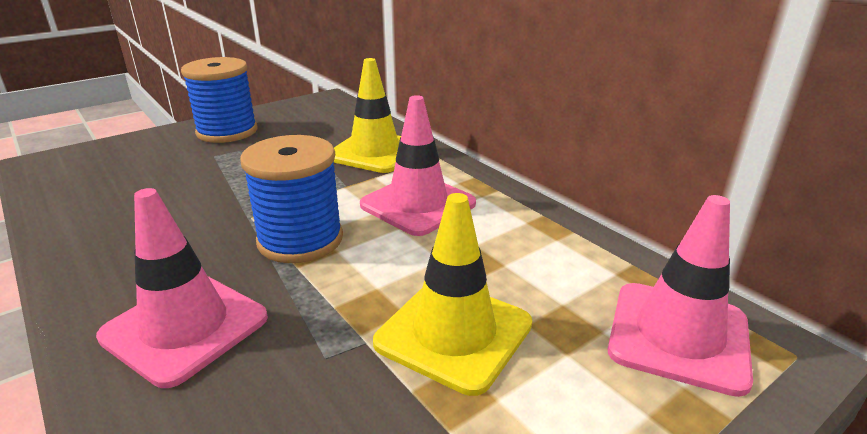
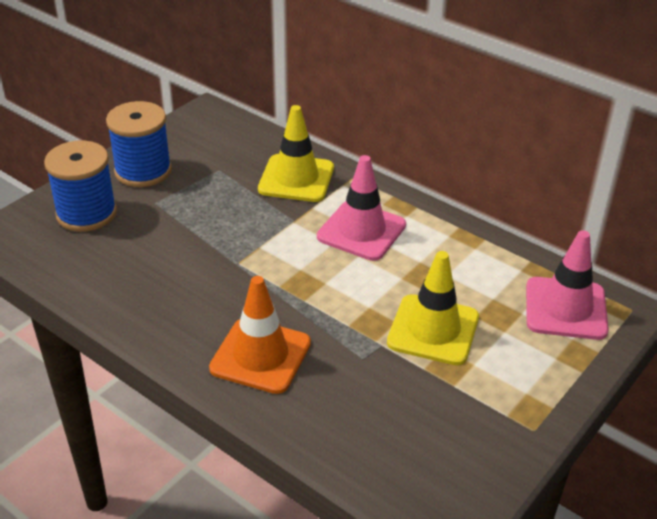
camera: 15 degrees left, 10 degrees up
pink traffic cone [96,188,268,388] -> orange traffic cone [209,276,311,394]
blue spool [240,135,343,263] -> blue spool moved to [44,141,117,232]

